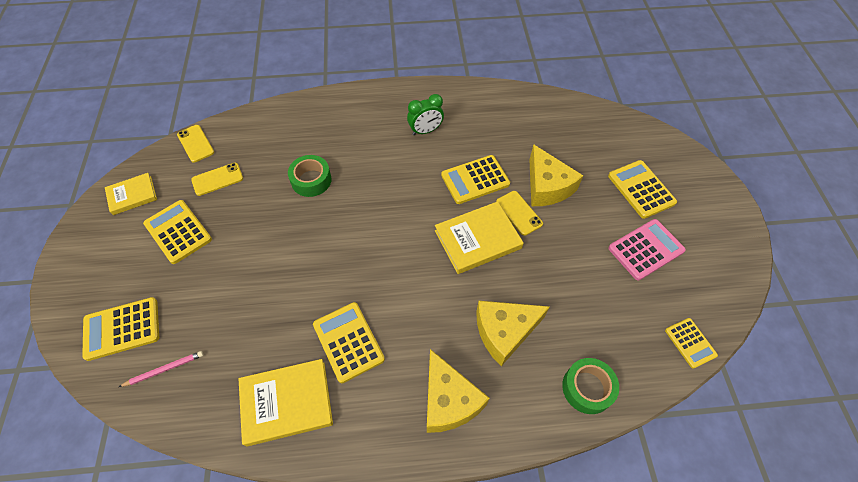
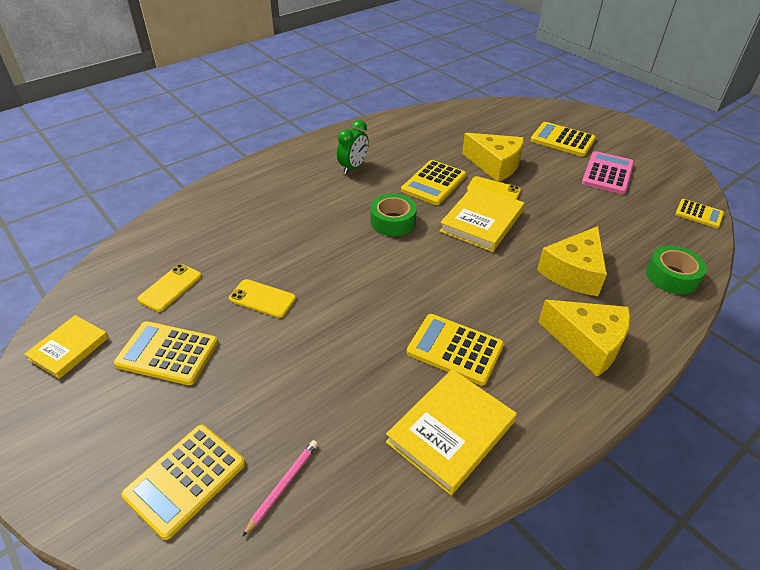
camera: 35 degrees left, 15 degrees down
yellow phone [177,125,214,163] -> yellow phone moved to [229,279,296,318]
green tape [288,155,332,197] -> green tape moved to [370,194,417,236]

